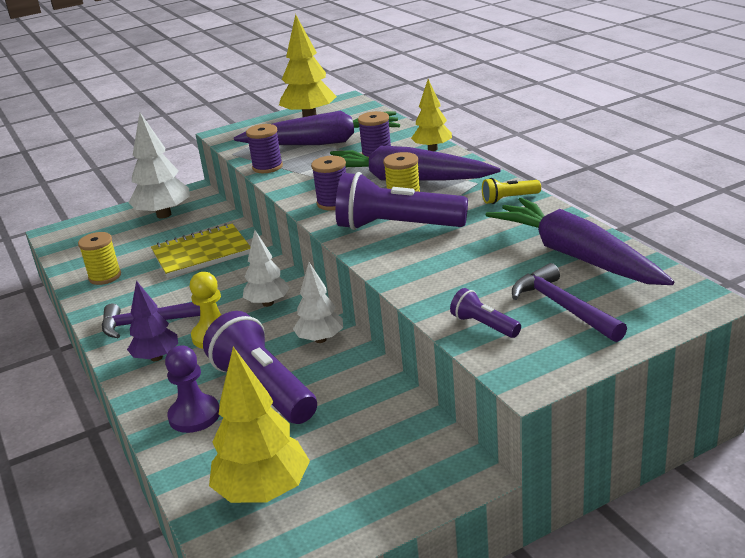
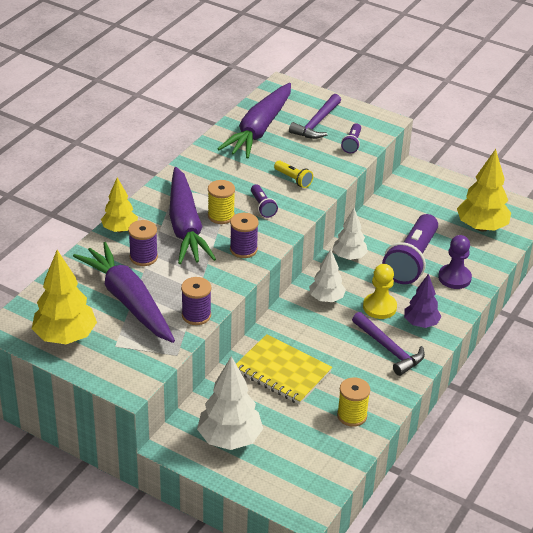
camera: 125 degrees left, 10 degrees up
purple flashlight [335,172,468,230] -> purple flashlight [251,184,278,218], size x0.47
yellow flashlight [482,178,541,204] -> yellow flashlight moved to [274,161,313,188]

